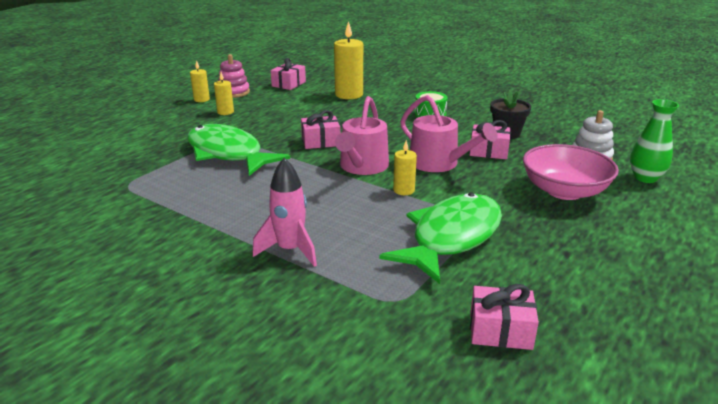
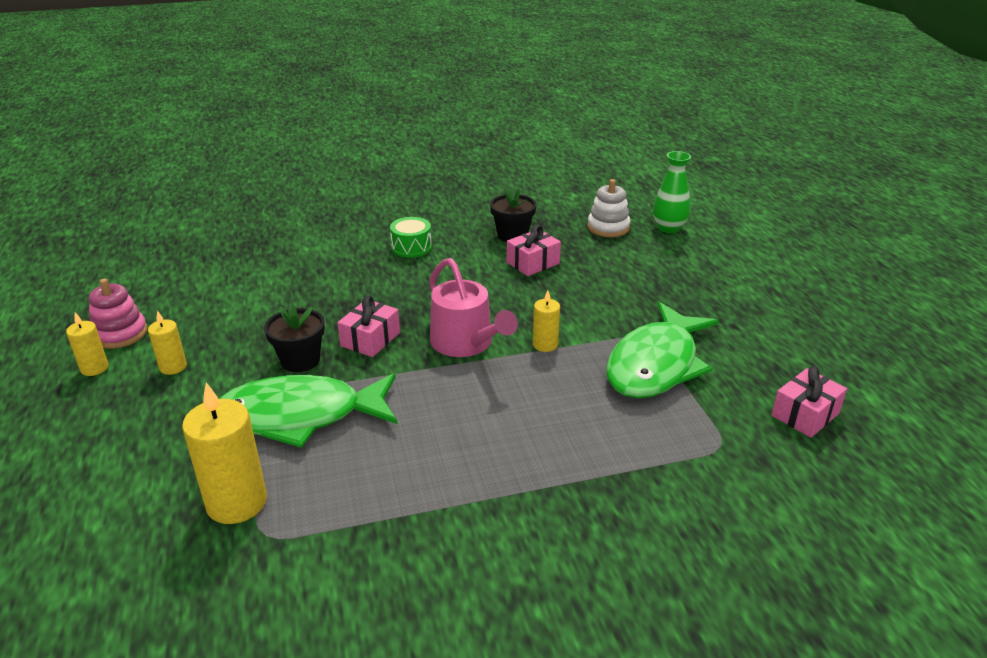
camera: 50 degrees left, 5 degrees up
pink rocket [252,158,317,267] -> none
pink gift [270,58,306,90] -> none
yellow candle [334,21,363,99] -> yellow candle moved to [182,383,267,524]
green fish [379,193,502,284] -> green fish turned 135 degrees counterclockwise [606,302,719,398]
pink watering can [400,95,498,172] -> none
pink bowl [523,144,619,200] -> none
none -> black flower pot [264,303,325,372]

